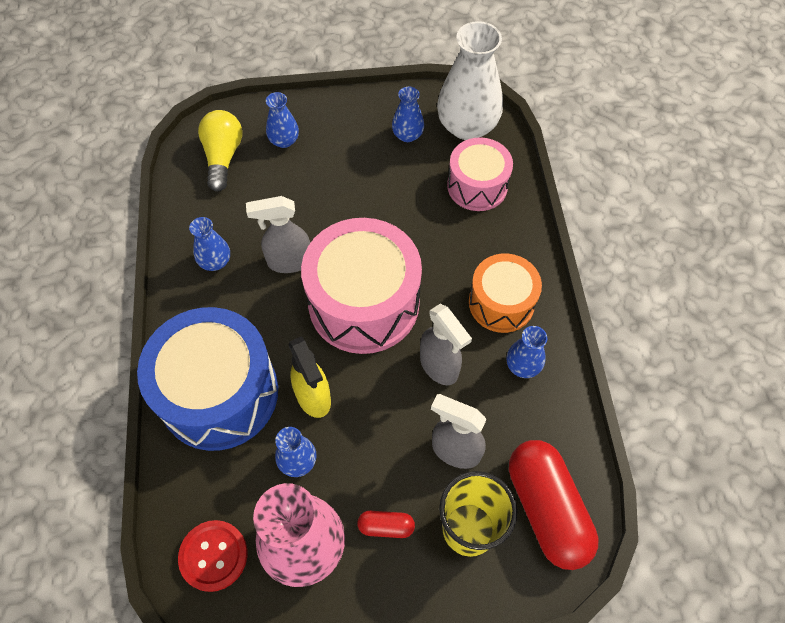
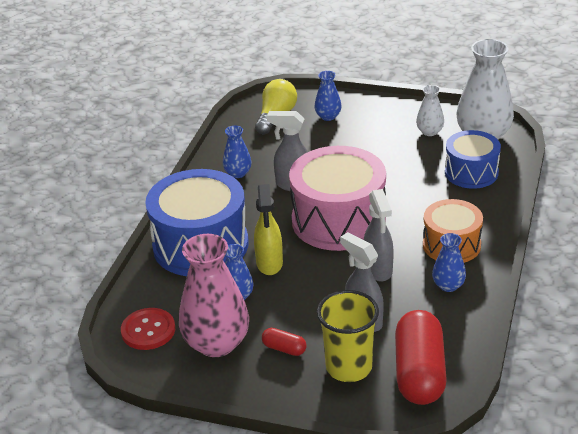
camera: 25 degrees right, 25 degrees down
blue vase [392,87,424,142] -> white vase [416,85,444,136]
pink drum [447,138,513,211] -> blue drum [445,130,501,189]

